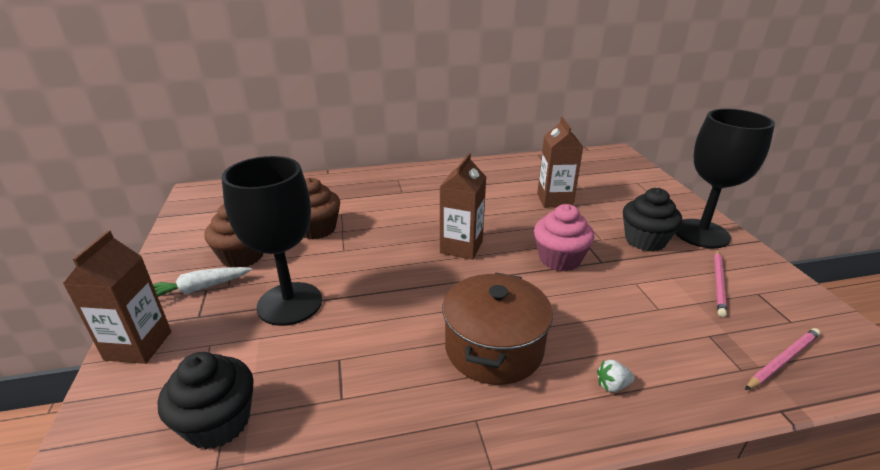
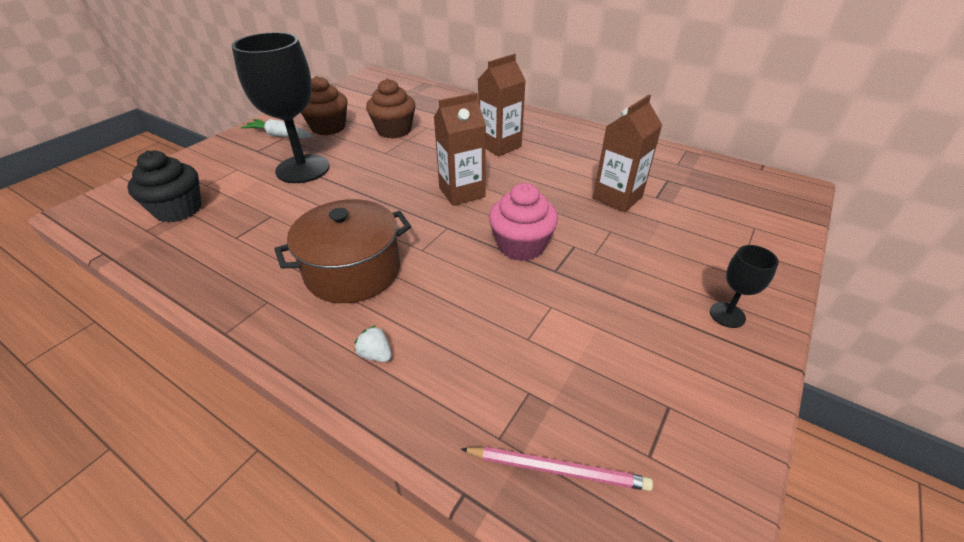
camera: 45 degrees right, 10 degrees up
brown carton [63,230,171,364] -> brown carton moved to [478,54,526,156]
black cupcake [623,188,682,252] -> none
black goblet [675,109,775,248] -> black goblet [710,245,779,328], size x0.45
pink pencil [714,249,727,317] -> none

